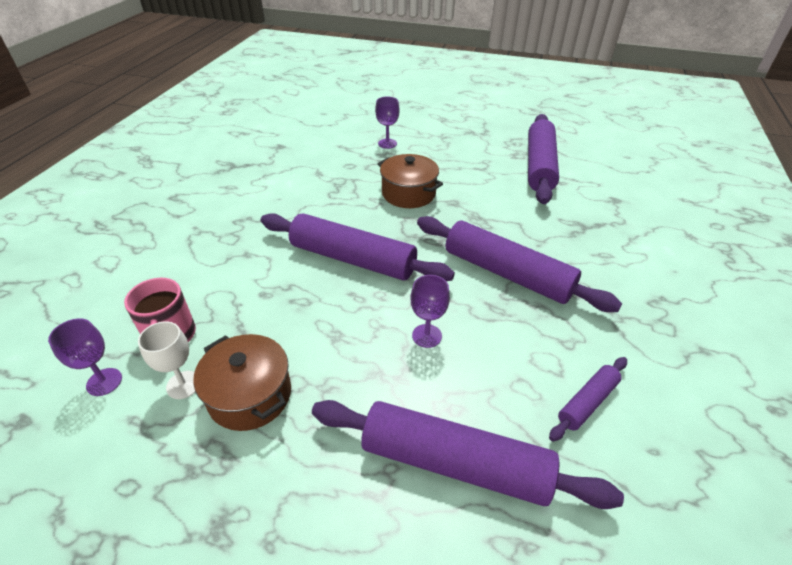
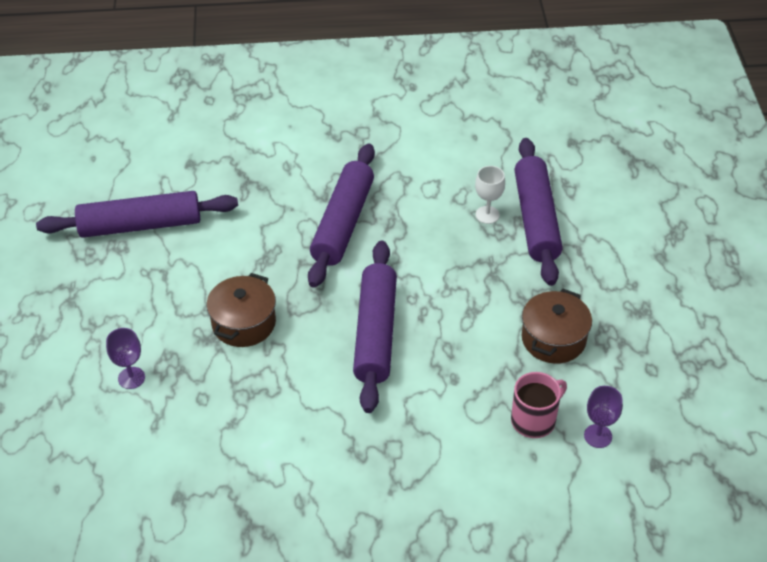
camera: 110 degrees left, 5 degrees up
white goblet [138,321,195,399] -> white goblet moved to [475,166,505,224]
purple goblet [411,275,450,348] -> none
purple rolling pin [549,357,627,442] -> none

